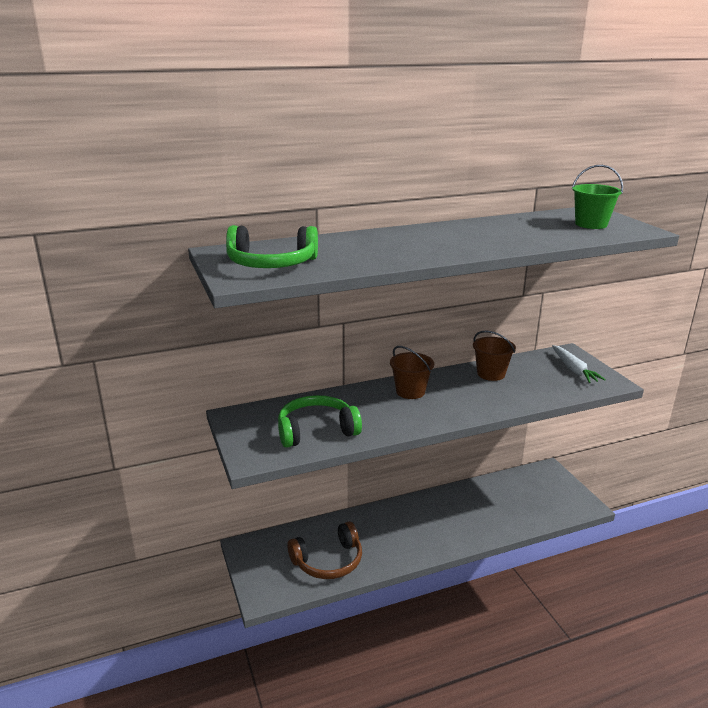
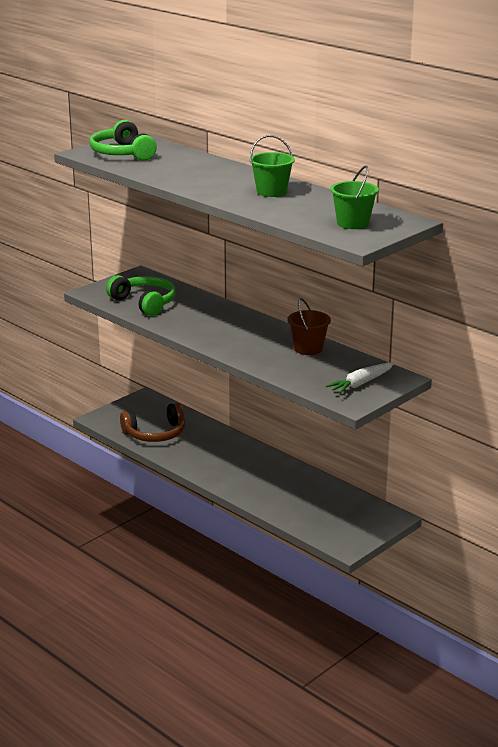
camera: 65 degrees right, 0 degrees up
brown headphones [287,521,362,579] -> brown headphones turned 60 degrees counterclockwise [120,403,185,442]
brown bucket [390,346,434,399] -> none
none -> green bucket [249,135,295,197]

